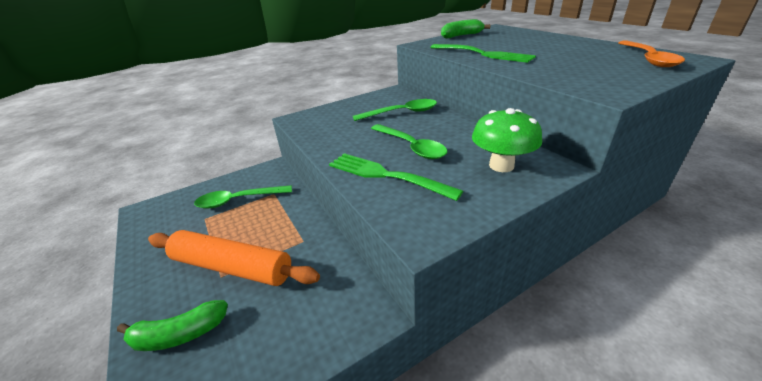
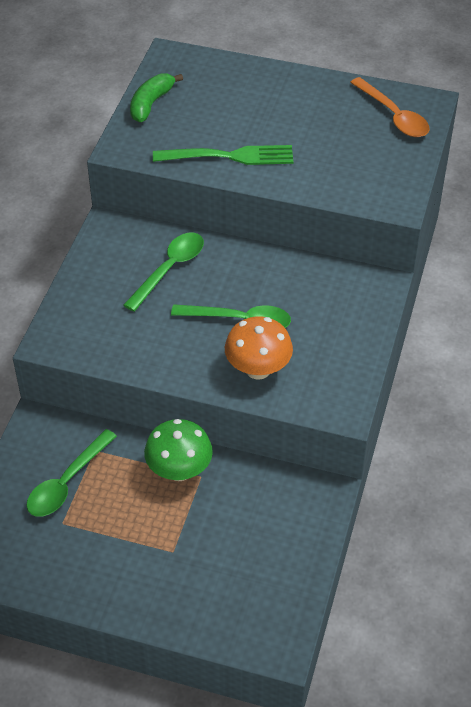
camera: 45 degrees left, 15 degrees up
green banana [117,300,228,351] -> none
orange rolling pin [148,230,320,286] -> none
green fork [329,153,463,201] -> orange mushroom [225,316,293,380]
green mushroom [472,108,542,172] -> green mushroom moved to [144,419,213,481]

